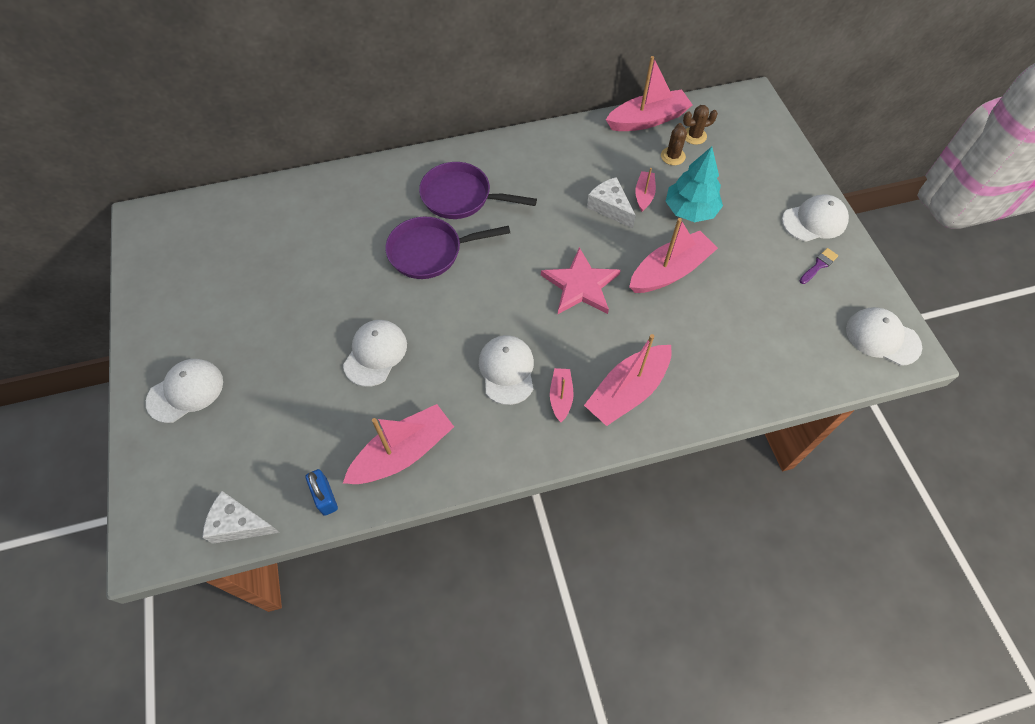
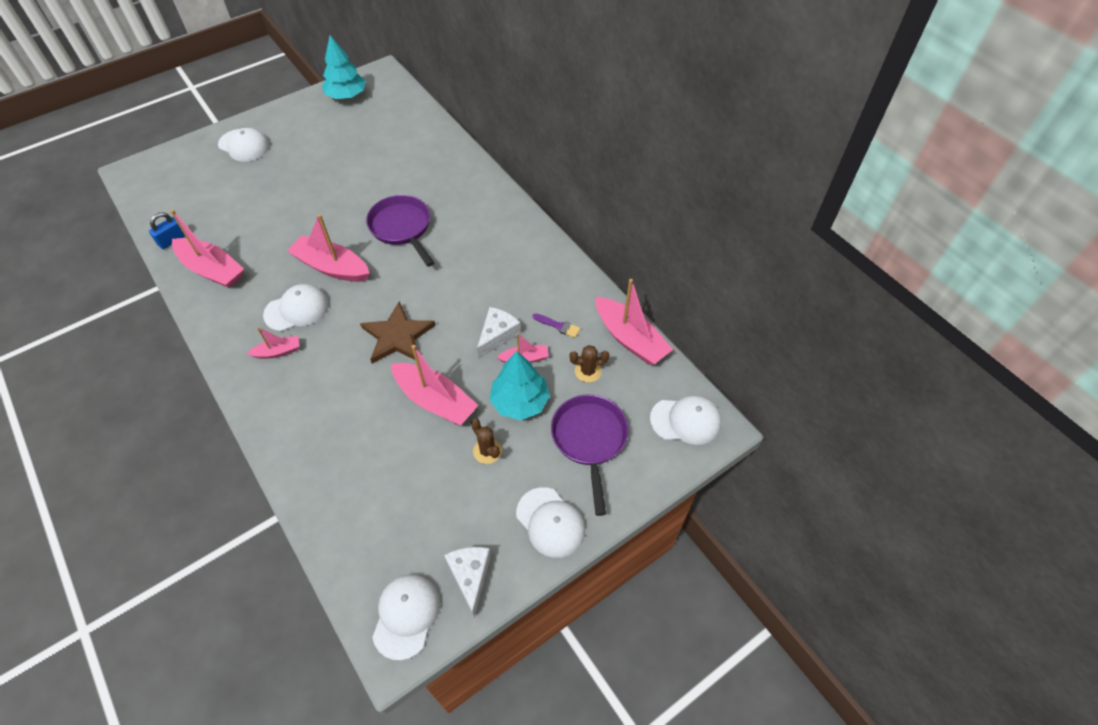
camera: 70 degrees right, 5 degrees down
white cheese [202,491,280,544] -> white cheese moved to [444,547,491,618]
white cap [343,320,407,387] -> white cap moved to [650,395,721,445]
purple pan [419,162,537,219] -> purple pan moved to [551,395,629,516]
pink star [541,247,621,314] -> brown star [360,301,436,364]
pink boat [584,334,672,426] -> pink boat moved to [287,214,370,282]
brown cactus [683,105,718,145] -> brown cactus moved to [471,419,502,464]
purple brush [799,248,838,284] -> purple brush moved to [532,313,581,338]
none -> turquoise tree [322,35,366,99]

